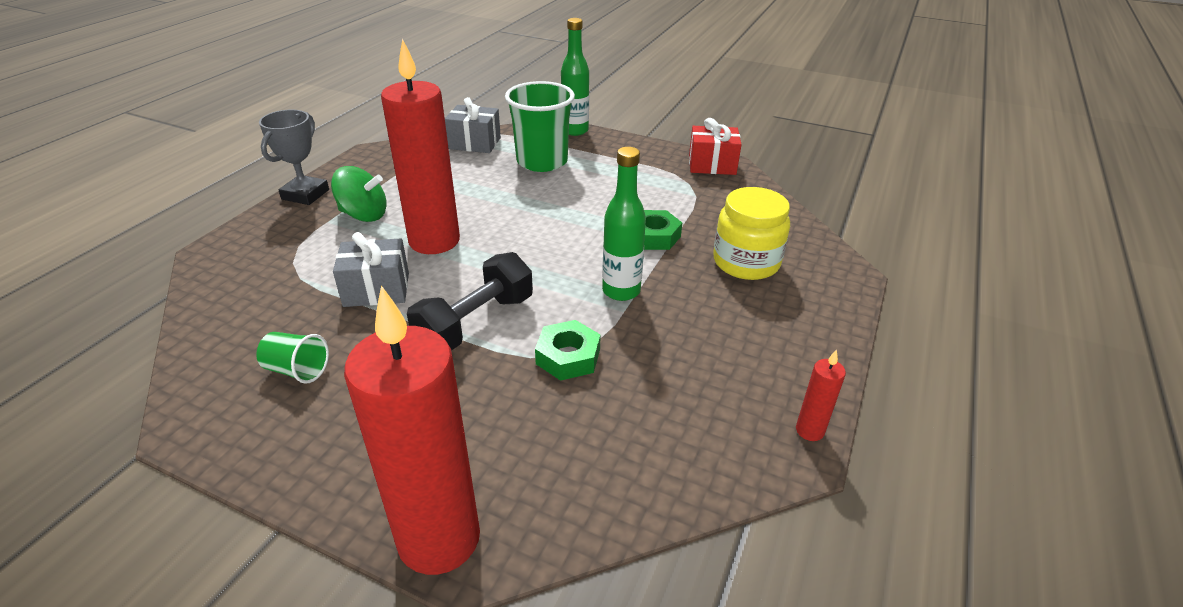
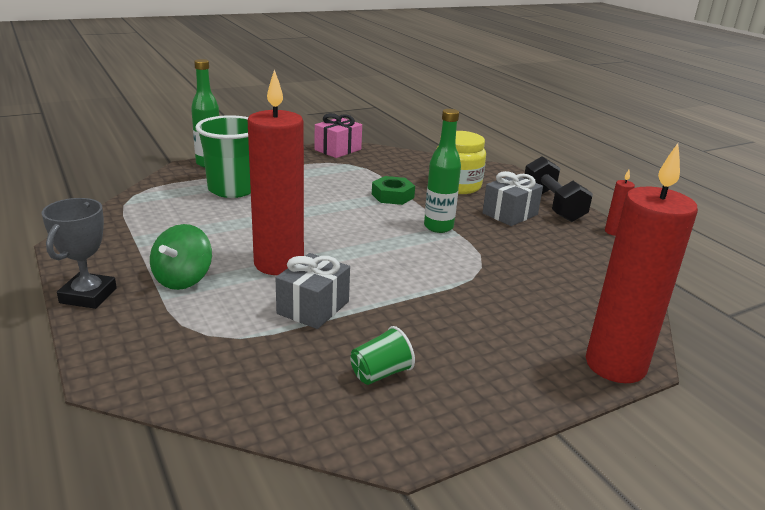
camera: 55 degrees left, 10 degrees down
grey trophy [259,110,329,205] -> grey trophy turned 45 degrees clockwise [42,198,117,309]
green spinning top [331,166,387,222] -> green spinning top turned 150 degrees clockwise [150,224,212,290]
black dumbbell [407,252,533,351] -> black dumbbell moved to [524,156,593,222]
grey gift [445,97,501,153] -> grey gift moved to [482,171,543,226]
green nut [535,320,601,381] -> none
red gift [689,118,742,175] -> pink gift [315,113,362,158]

